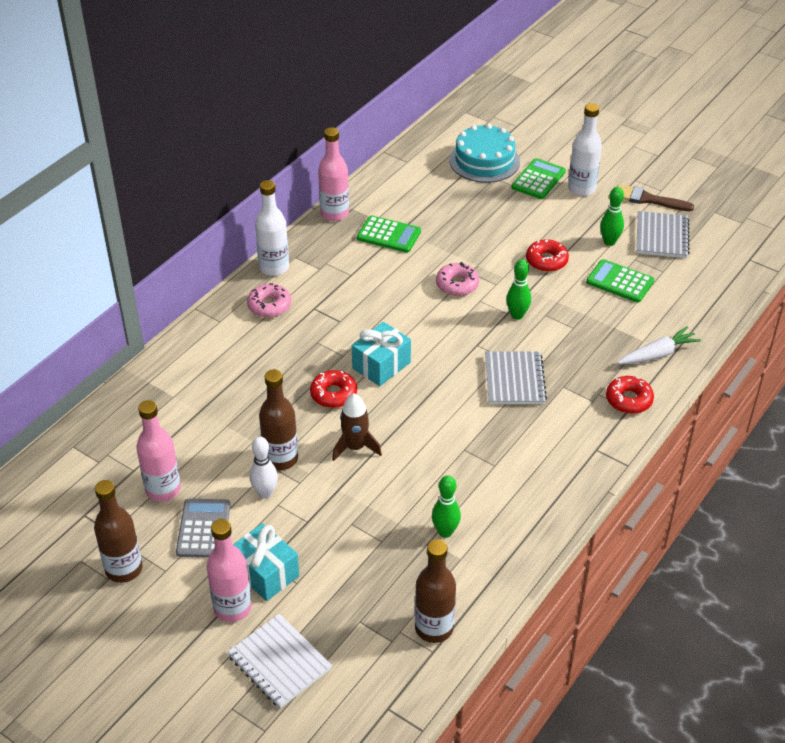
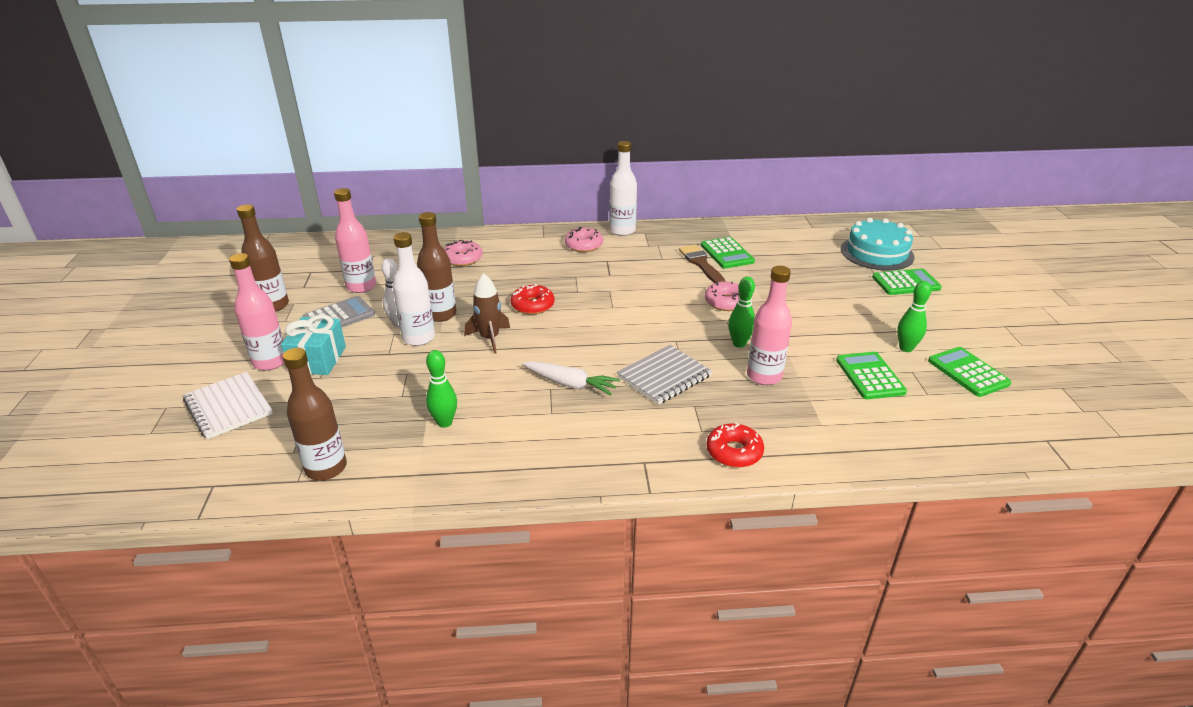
camera: 50 degrees right, 10 degrees down
white notebook [227,614,332,709] -> white notebook turned 45 degrees counterclockwise [183,372,273,439]
pink bottle [318,127,349,221] -> pink bottle moved to [747,266,792,385]
turquoise gift [352,322,411,386] -> none
red donut [526,239,569,272] -> none
white bottle [568,103,602,196] -> white bottle moved to [393,232,435,346]
brown brush [617,184,694,211] -> brown brush moved to [679,245,725,283]
white carrot [617,326,701,364] -> white carrot moved to [522,361,620,396]
grey notebook [636,211,690,258] -> green calculator [928,347,1011,397]
none -> pink donut [444,240,483,266]

